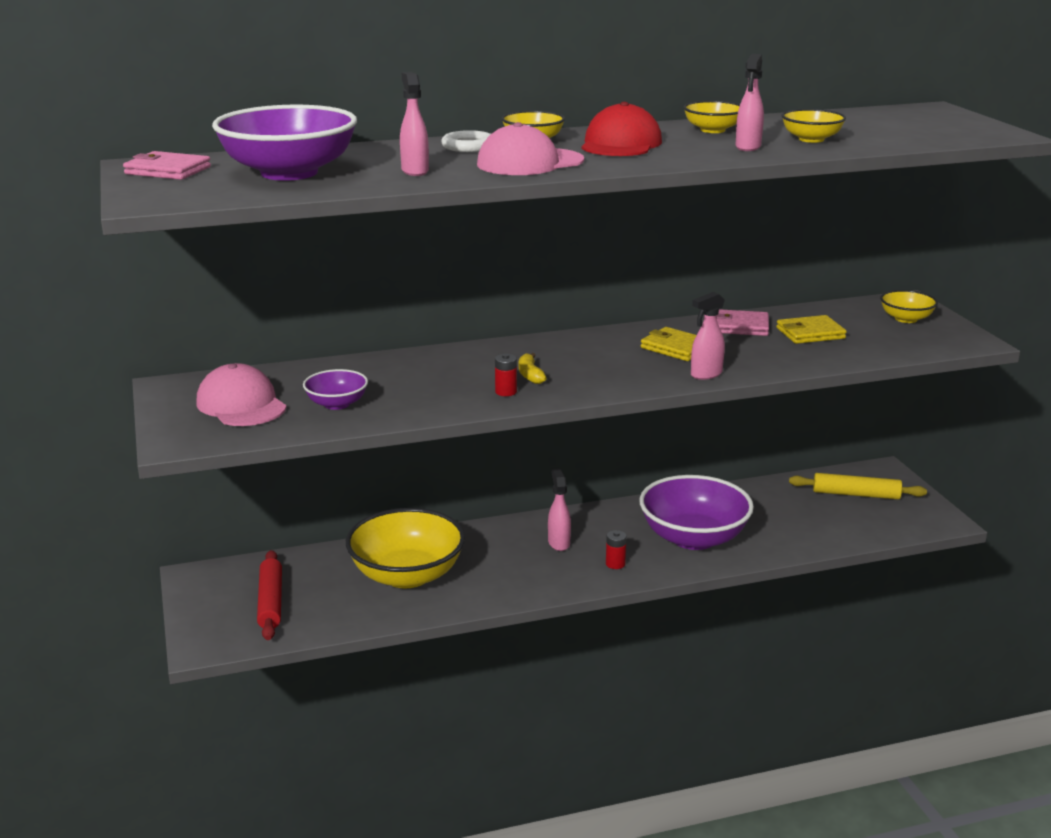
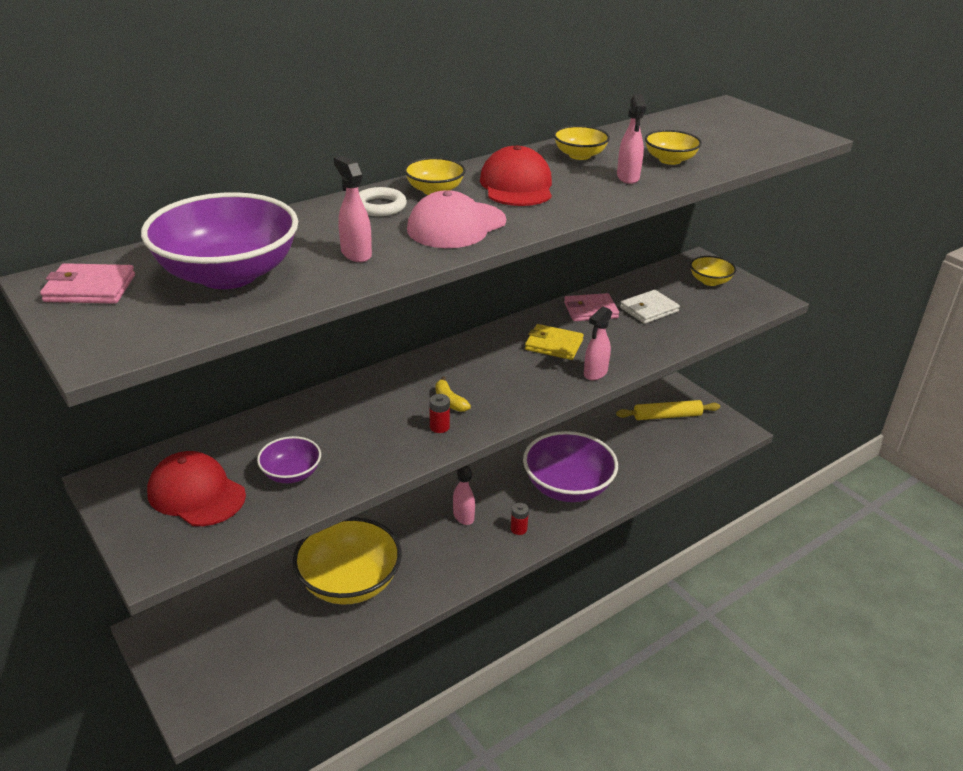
camera: 20 degrees left, 10 degrees up
pink cap [196,363,287,426] -> red cap [147,451,246,526]
red rolling pin [257,550,282,640] -> none
yellow wallet [776,315,847,344] -> white wallet [620,290,680,324]

